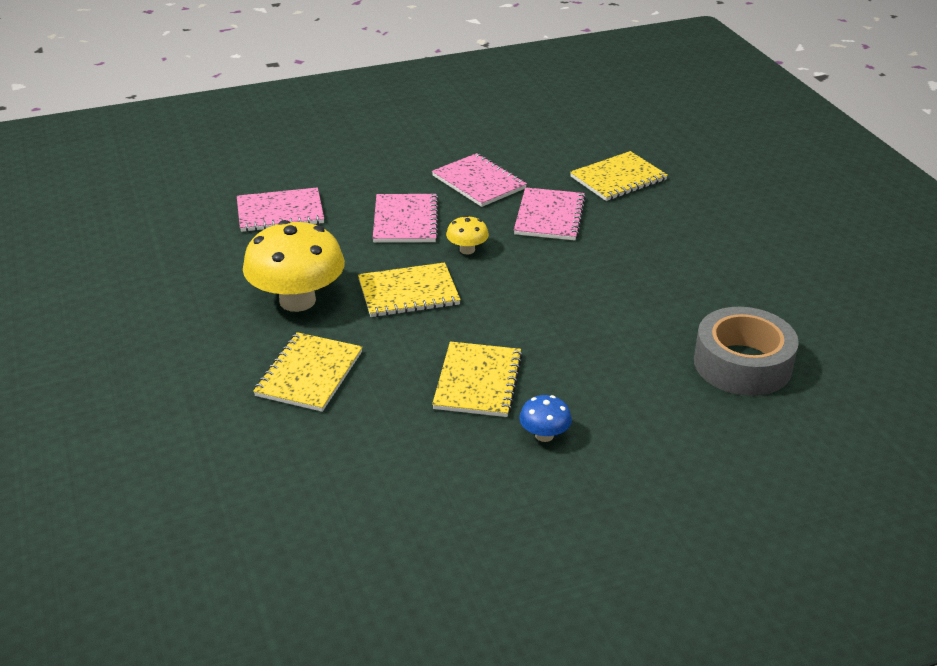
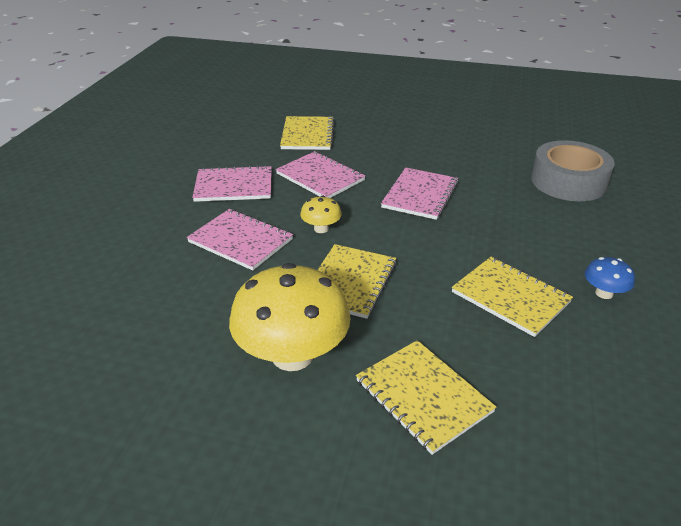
camera: 55 degrees left, 0 degrees up
pink notebook [237,187,324,232] -> pink notebook moved to [381,168,459,220]

